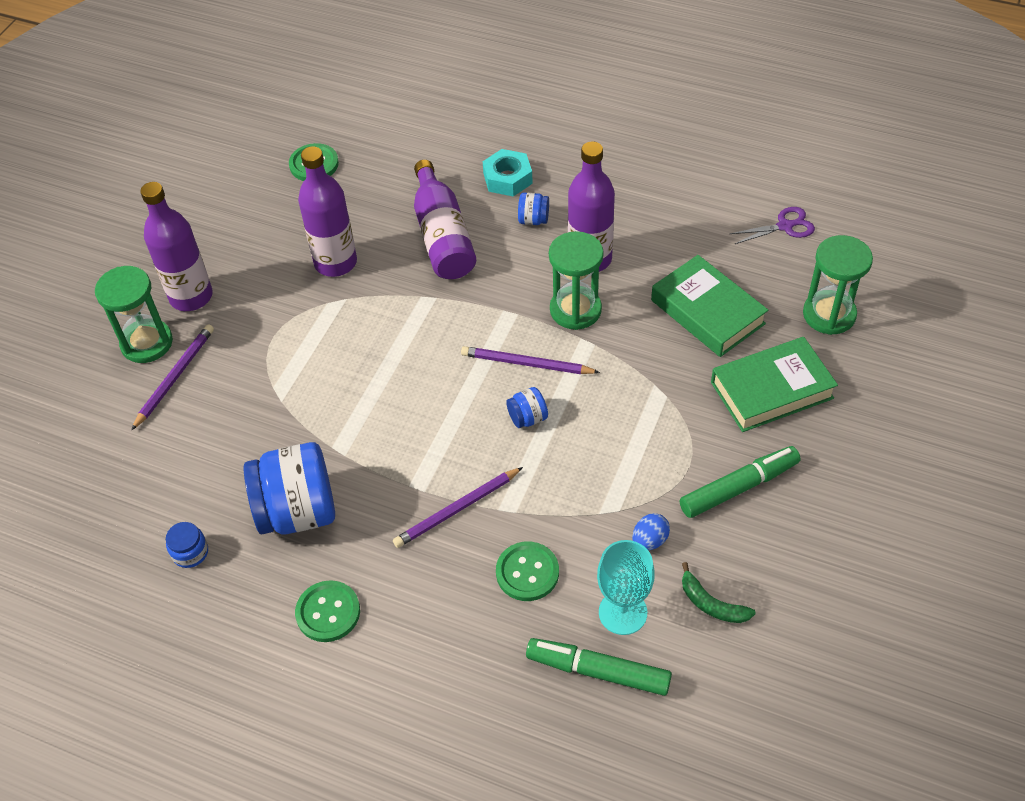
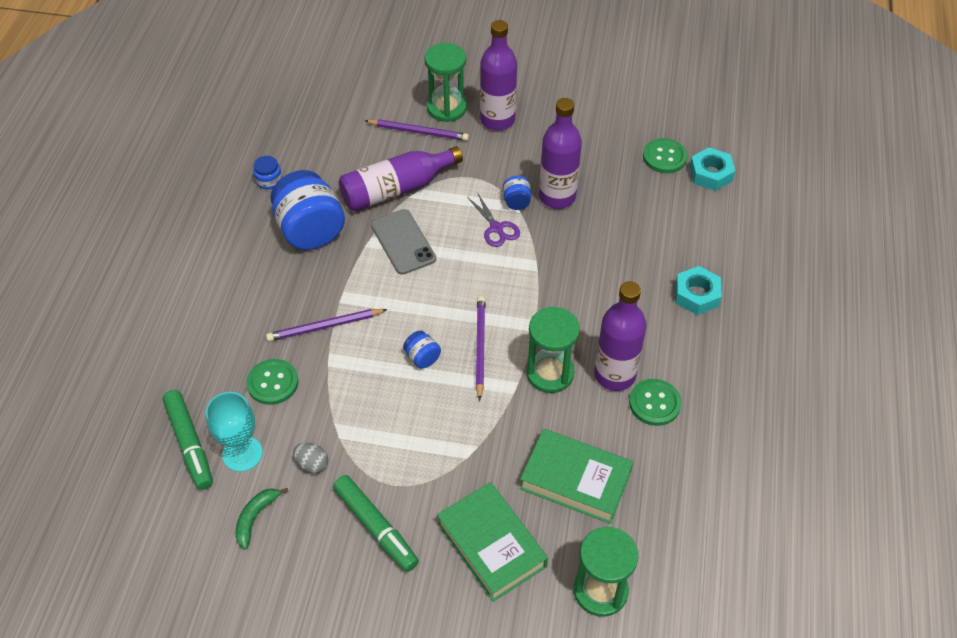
camera: 75 degrees right, 0 degrees up
green button [295,580,360,642] -> green button moved to [629,379,681,426]
purple pencil [393,467,523,548] -> purple pencil turned 60 degrees counterclockwise [266,309,388,341]
purple bottle [414,160,476,279] -> purple bottle moved to [339,146,463,211]
blue jar [518,193,549,225] -> blue jar moved to [503,176,531,210]
green marker [526,638,672,696] -> green marker turned 150 degrees clockwise [163,390,213,490]
blue egg [632,513,670,551] -> grey egg [293,443,328,473]
green book [651,255,768,357] -> green book turned 75 degrees clockwise [520,429,633,524]
purple scissors [730,207,815,244] -> purple scissors moved to [467,192,520,247]
none -> grey phone [371,209,436,275]
none -> turquoise nut [689,147,735,191]

